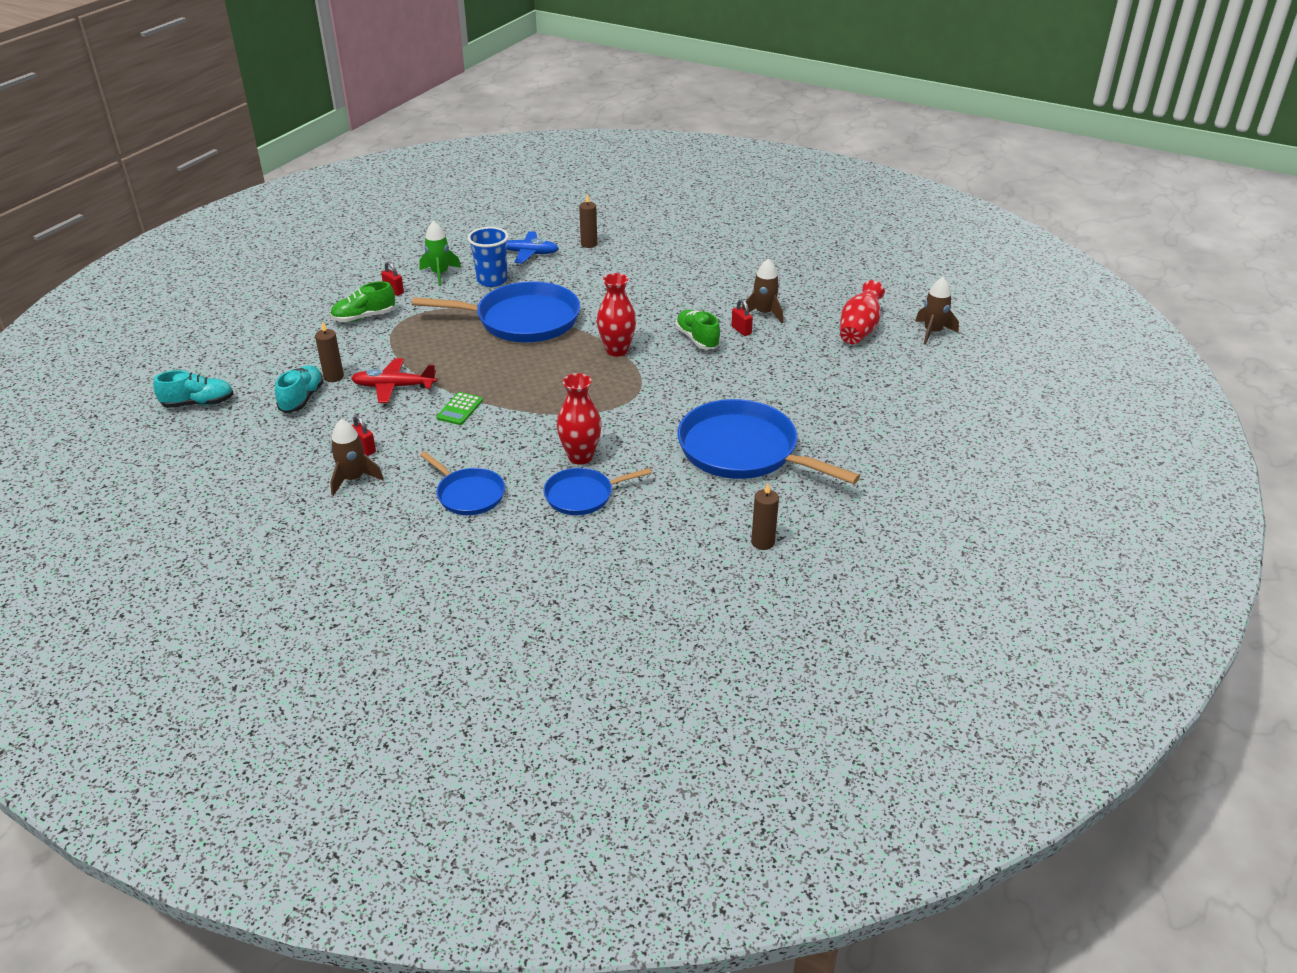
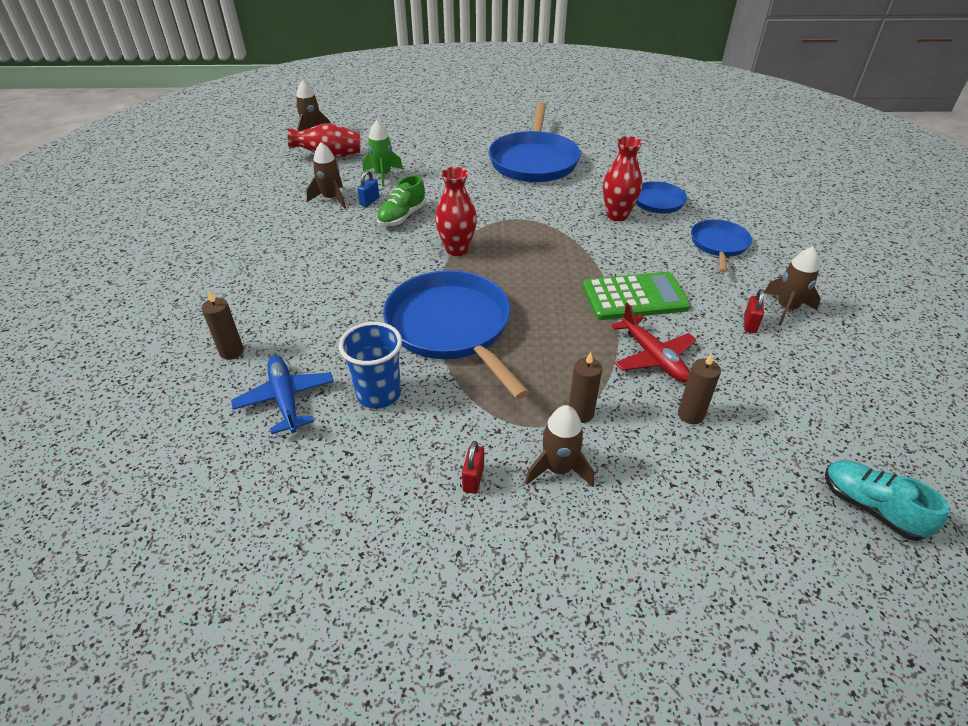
camera: 120 degrees left, 5 degrees up
turquoise shoe [275,365,324,413] -> none
green shoe [330,281,395,322] -> brown rocket [525,405,594,487]
green rocket [419,221,461,286] -> green rocket moved to [363,120,403,187]
green calculator [436,392,483,425] -> green calculator [583,272,691,320], size x1.91
red padlock [731,299,753,336] -> blue padlock [357,170,379,207]
brown candle [751,483,779,550] -> brown candle moved to [569,352,602,423]

